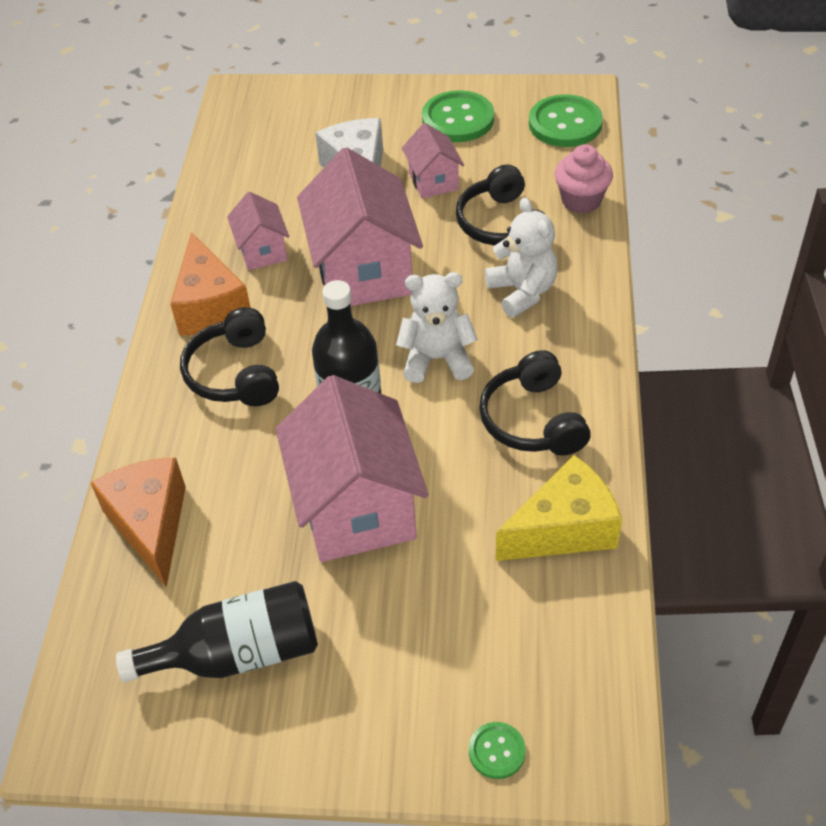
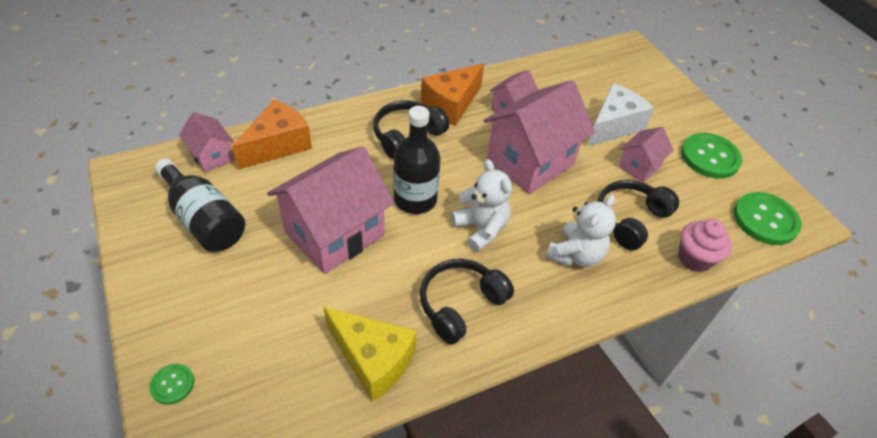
camera: 55 degrees right, 0 degrees up
none -> pink house [179,112,234,173]

